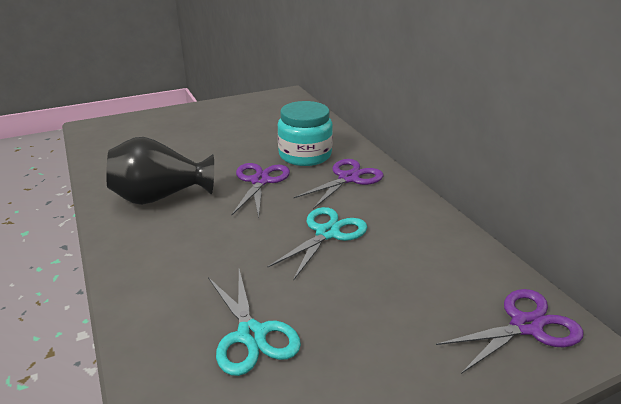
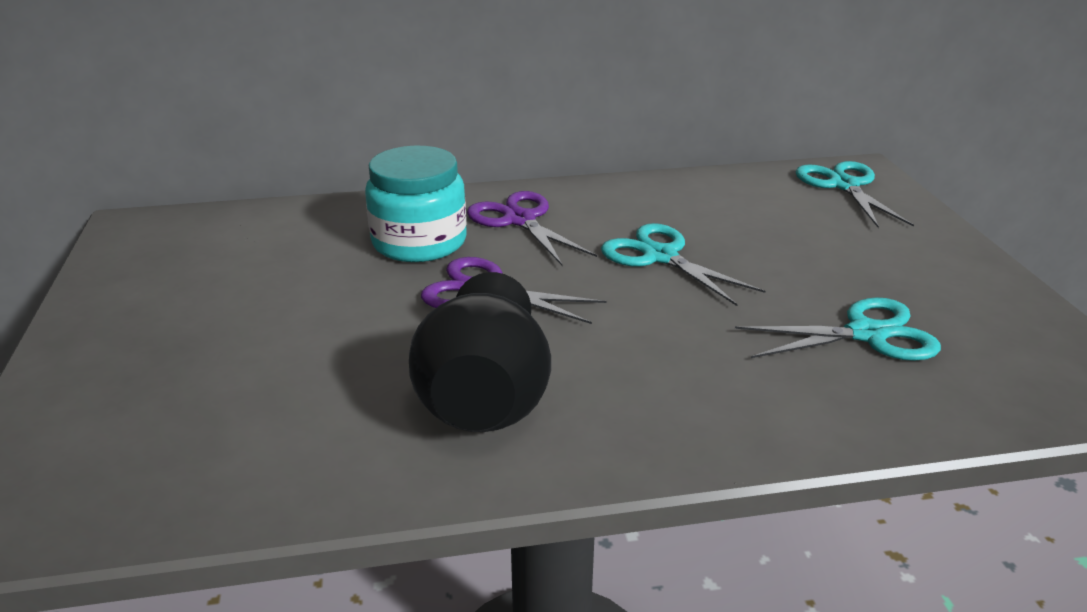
camera: 75 degrees left, 0 degrees up
purple scissors [436,289,583,374] -> turquoise scissors [795,161,914,228]

